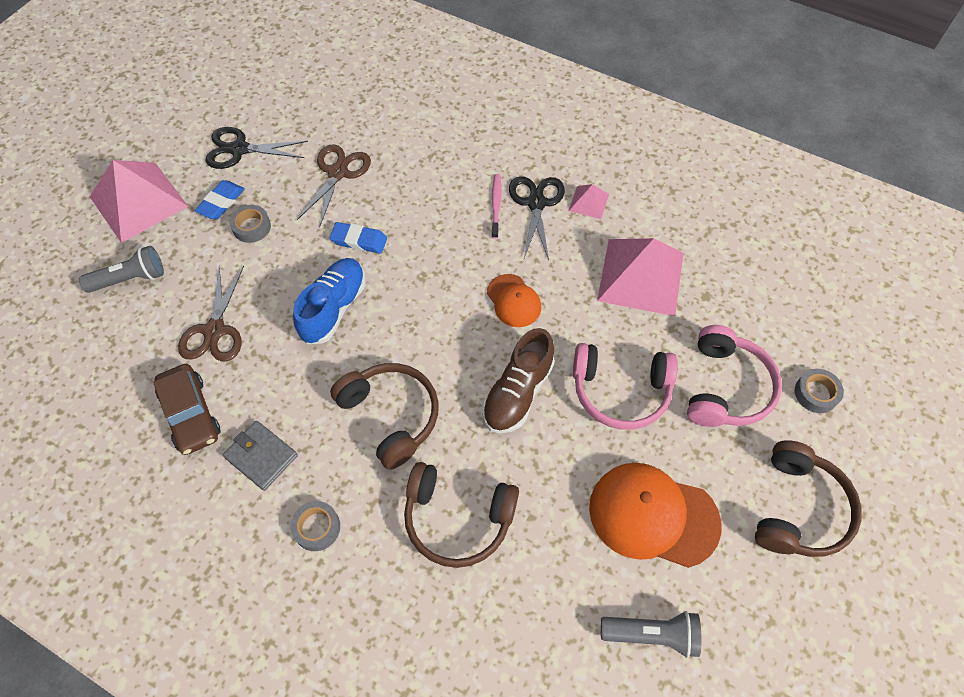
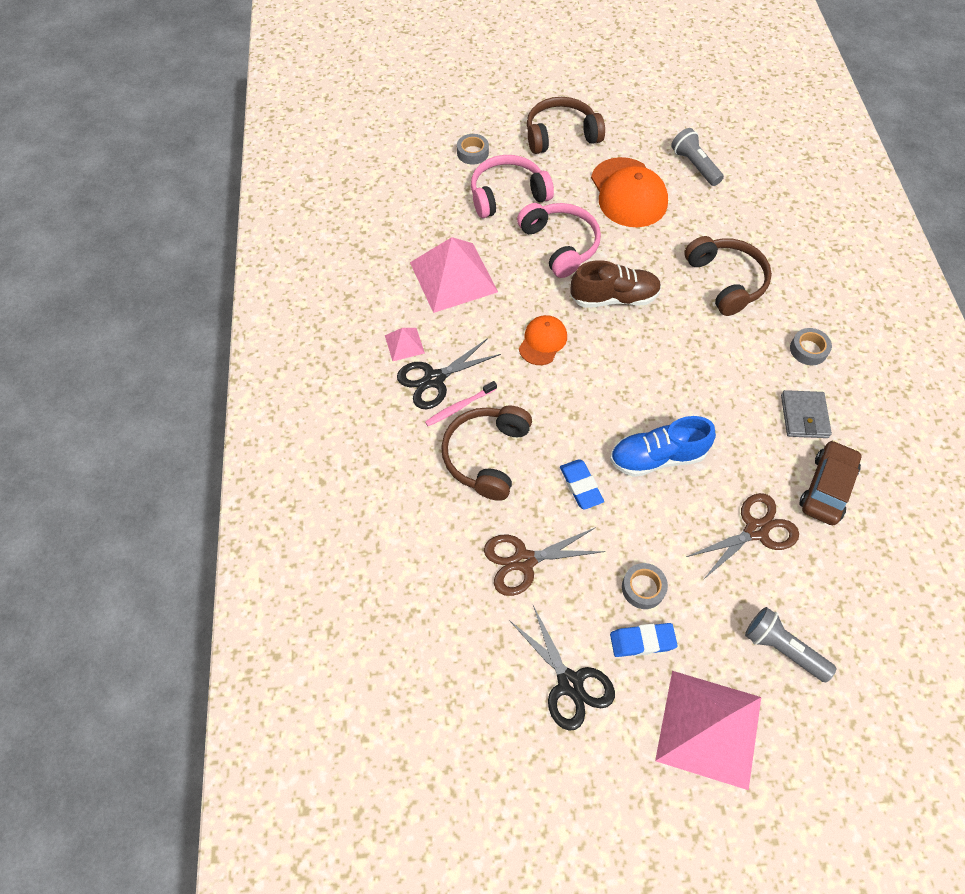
camera: 125 degrees left, 0 degrees up
brown headphones [330,363,439,470] -> brown headphones moved to [441,406,532,501]

